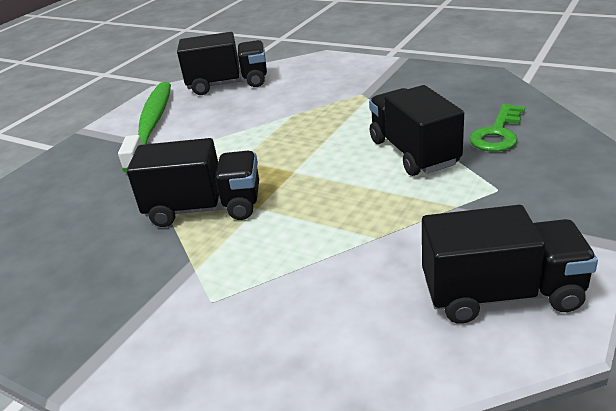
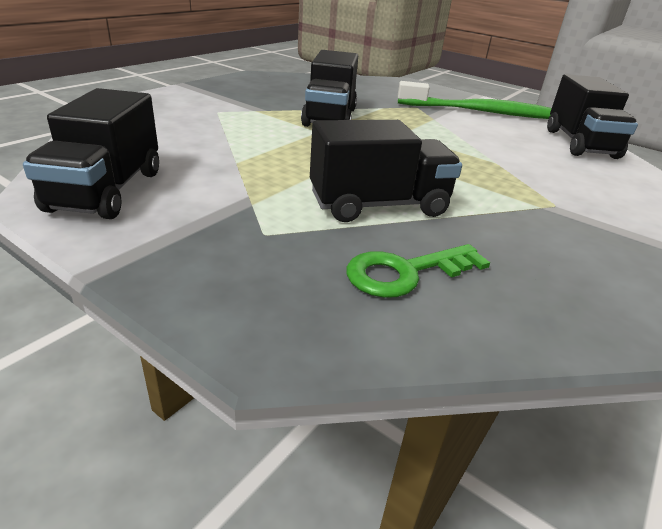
camera: 90 degrees right, 0 degrees up
green key [470,104,525,152] -> green key turned 60 degrees counterclockwise [346,244,490,298]

